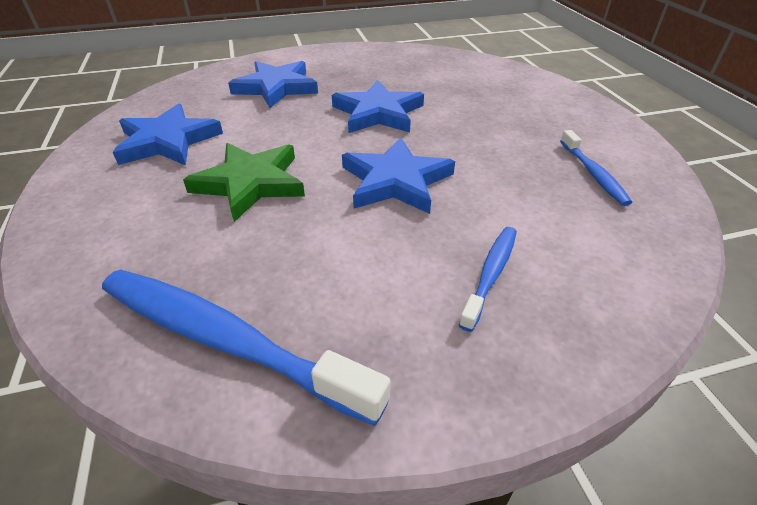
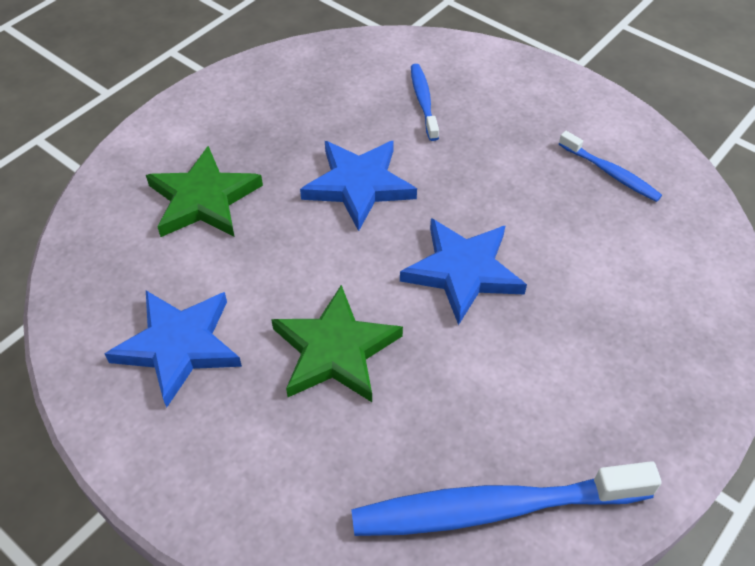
camera: 35 degrees left, 10 degrees up
blue star [228,61,318,108] -> green star [146,146,263,237]
blue toothbrush [459,227,517,332] -> blue toothbrush moved to [411,64,439,141]

